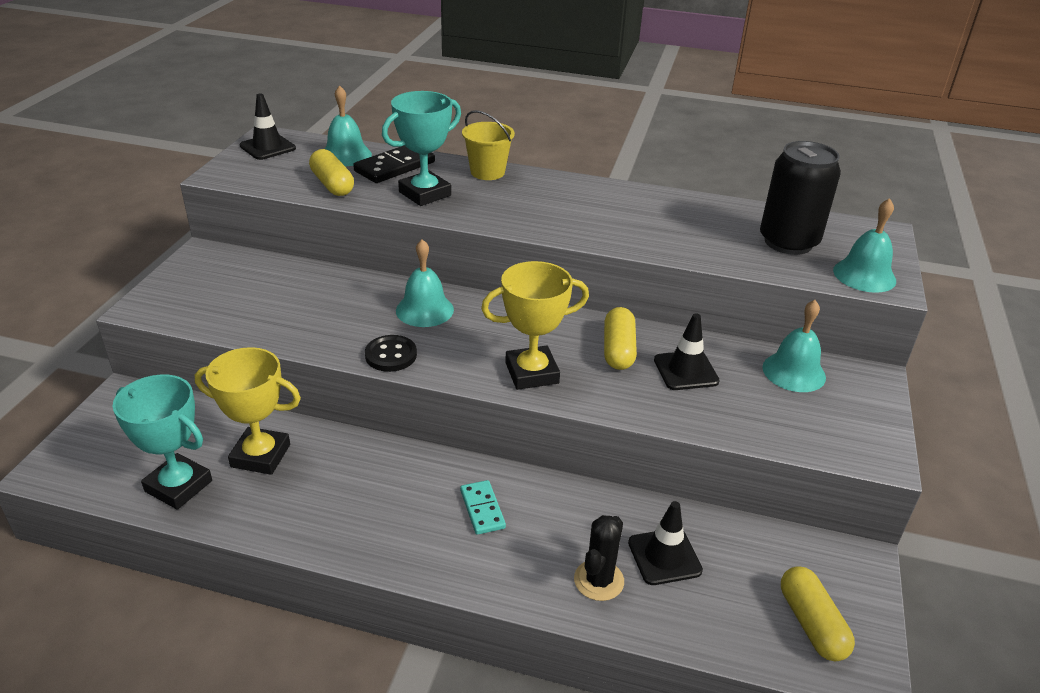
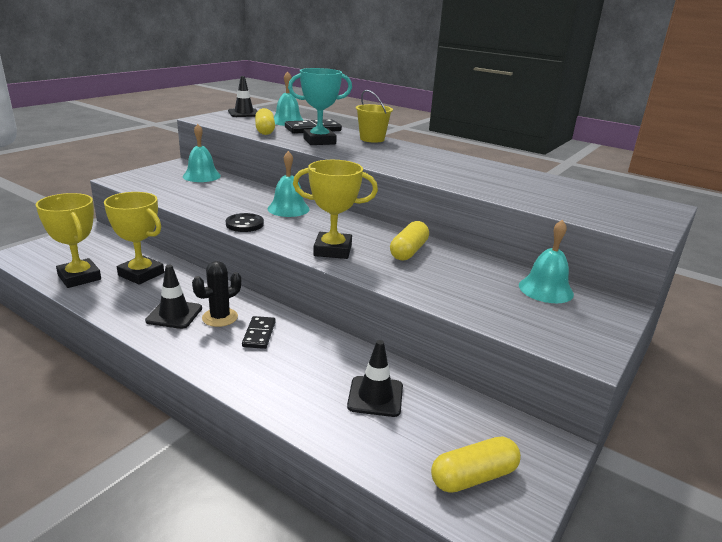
camera: 20 degrees right, 10 degrees down
turquoise trophy [112,375,212,510] -> yellow trophy [36,193,101,288]
turquoise domino [460,480,506,535] -> black domino [242,316,276,349]
black cactus [574,515,624,601] -> black cactus moved to [192,261,241,327]
black traffic cone [654,313,720,390] -> black traffic cone moved to [145,265,202,329]
black can [760,141,841,255] -> none
yellow capsule [781,566,855,662] -> yellow capsule turned 60 degrees clockwise [431,436,521,493]
turquoise bell [833,198,896,293] -> turquoise bell moved to [183,124,221,182]

